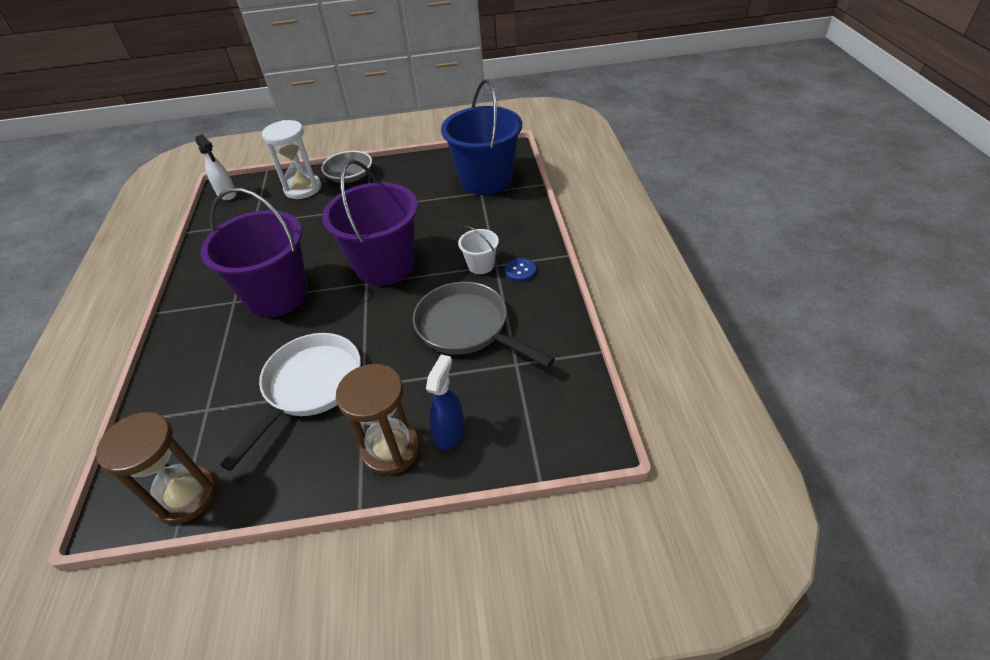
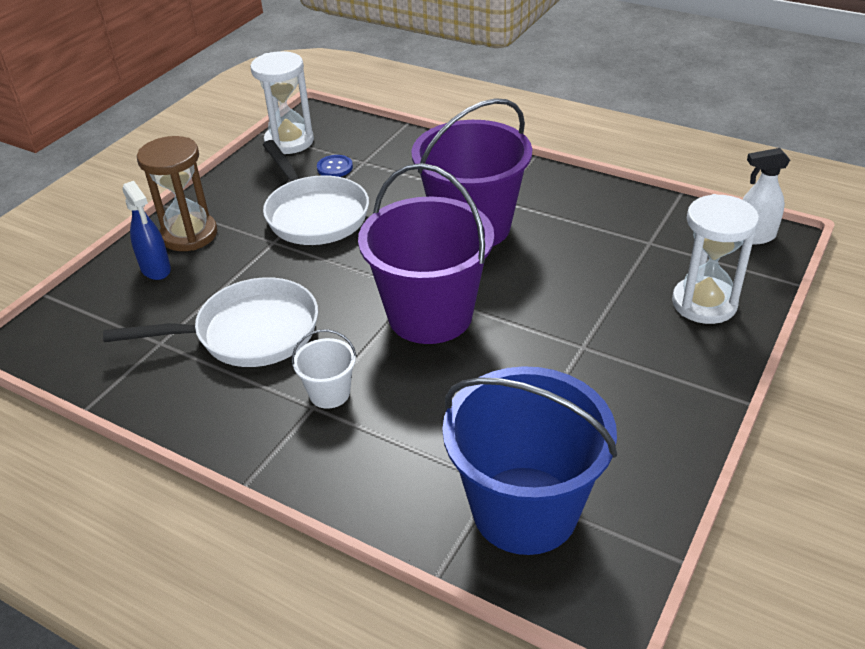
camera: 125 degrees right, 5 degrees down
brown hourglass [96,412,217,525] -> white hourglass [250,51,314,154]
grey bowl [321,151,372,183] -> none
grey pan [413,282,555,367] -> white pan [103,277,318,367]
blue button [505,258,536,282] -> blue button moved to [317,155,353,177]

